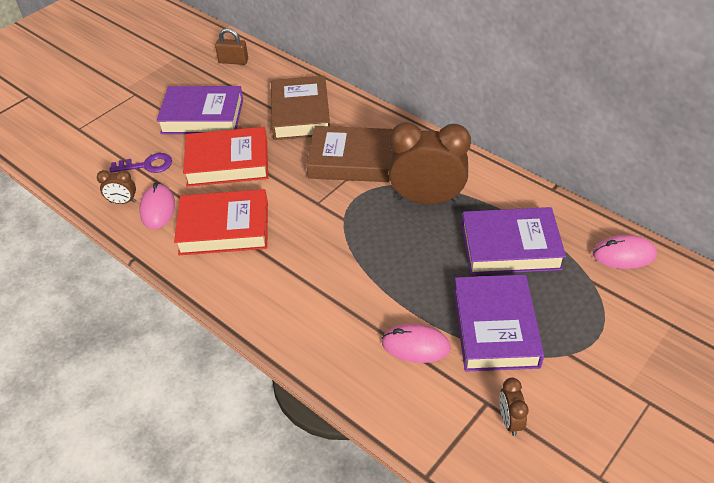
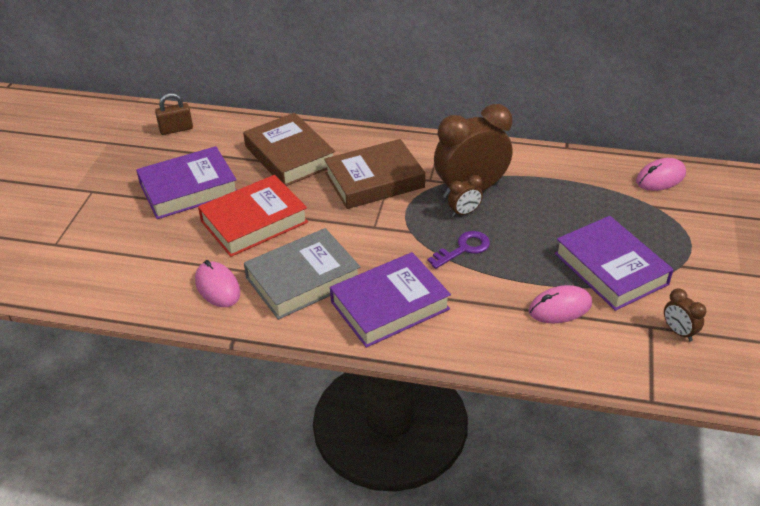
camera: 30 degrees left, 5 degrees down
brown clock [97,170,136,204] -> brown clock moved to [448,175,483,217]
purple key [109,153,172,173] -> purple key moved to [427,231,490,269]
red book [174,189,268,255] -> grey book [244,228,360,320]
purple book [462,207,566,275] -> purple book moved to [330,252,451,348]

